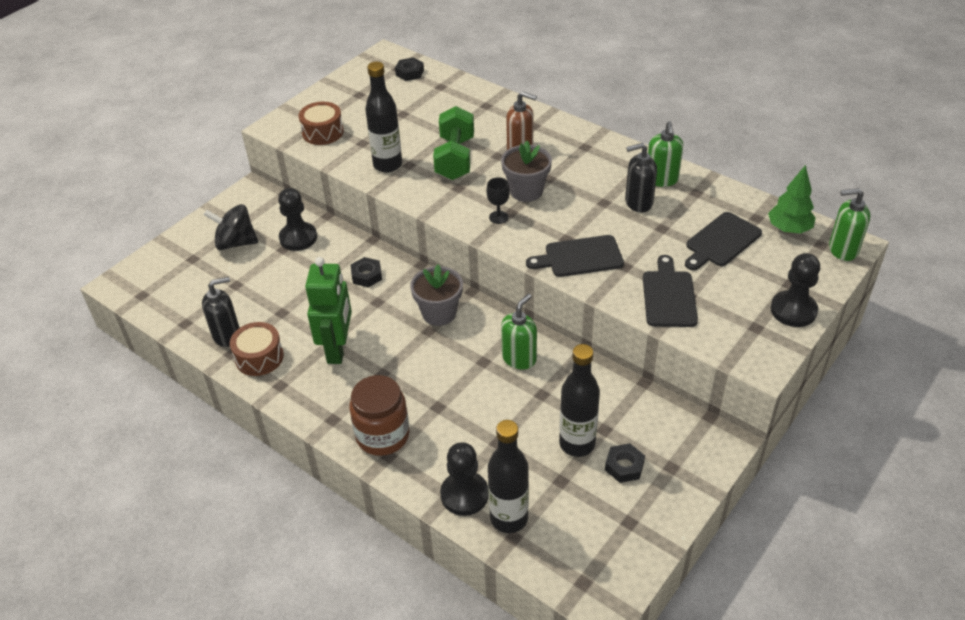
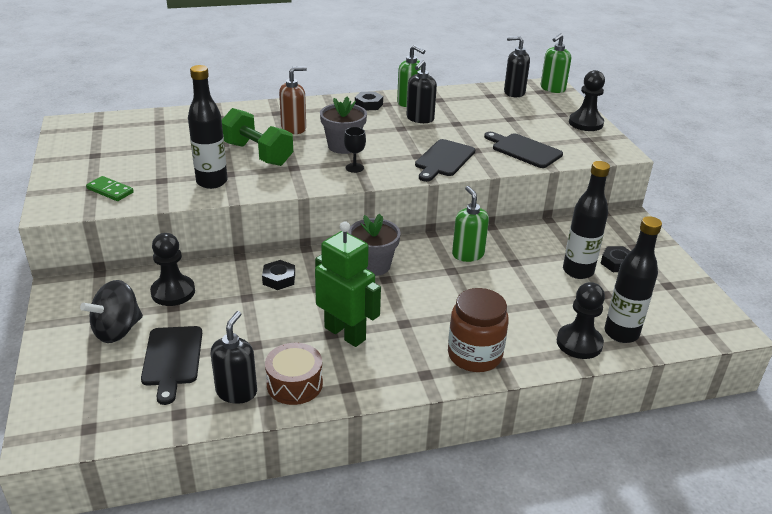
camera: 55 degrees left, 10 degrees down
brown drum [299,102,344,145] -> green domino [86,176,134,201]
black nut [395,58,424,81] -> black nut moved to [355,91,383,110]
black cutting board [685,212,762,270] -> black cutting board moved to [141,326,202,405]
green tree [768,165,816,233] -> black soap dispenser [504,36,530,97]

